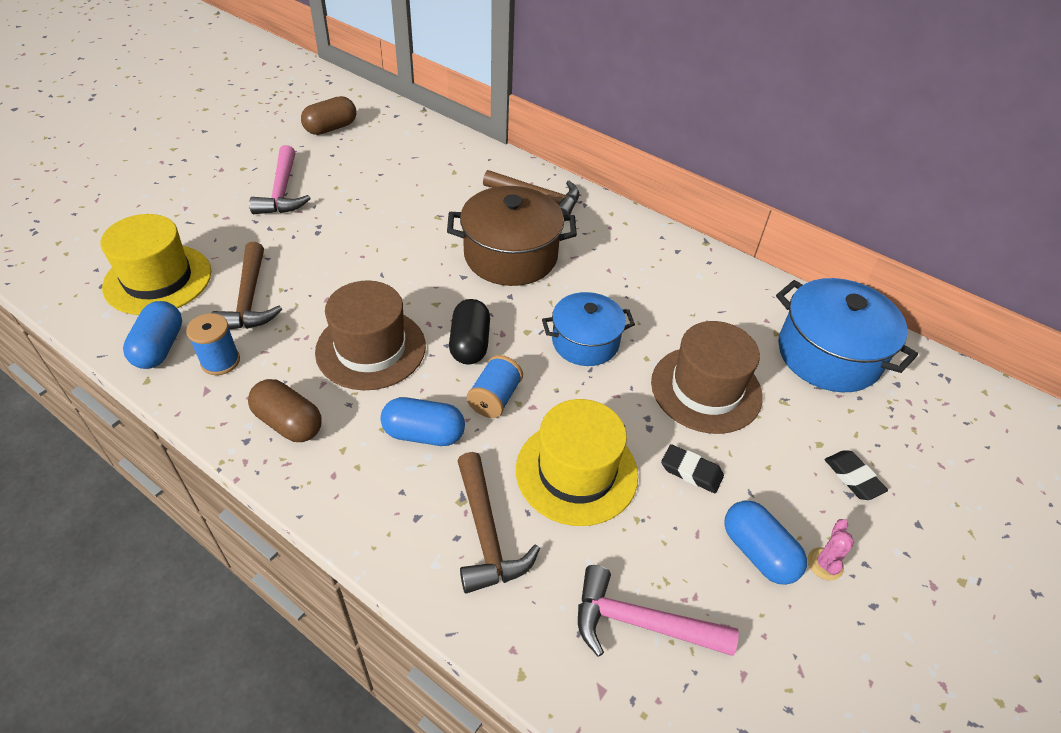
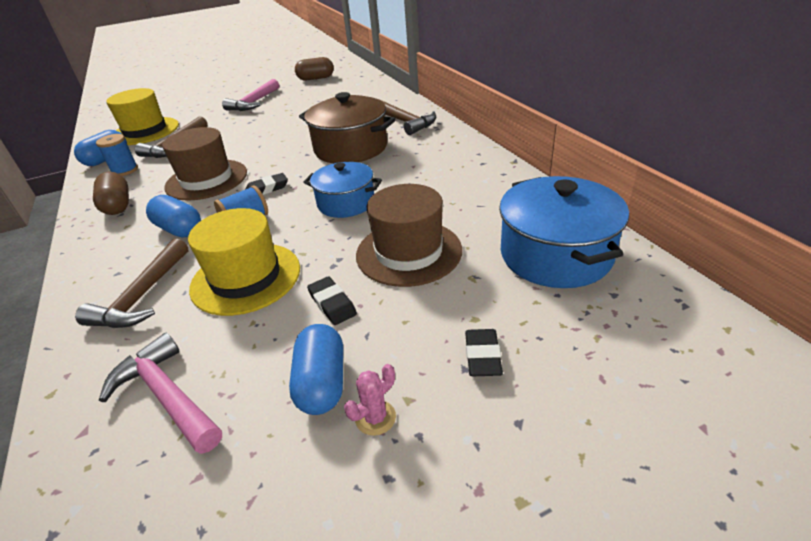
camera: 35 degrees right, 10 degrees down
black capsule [449,299,490,365] -> black eraser [245,173,288,195]

